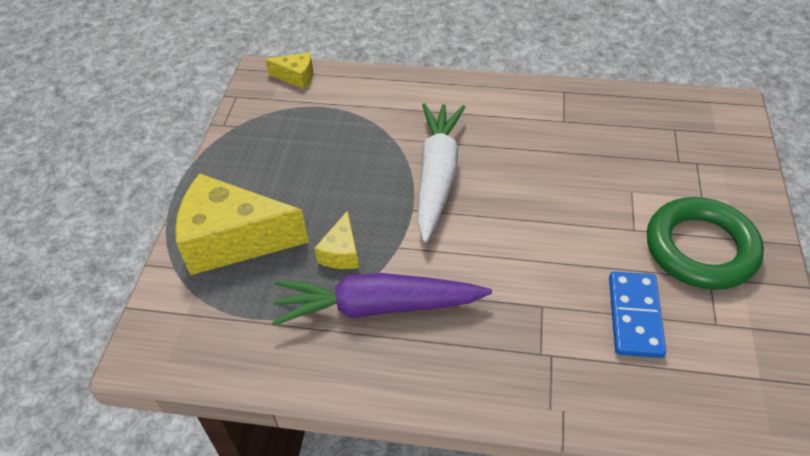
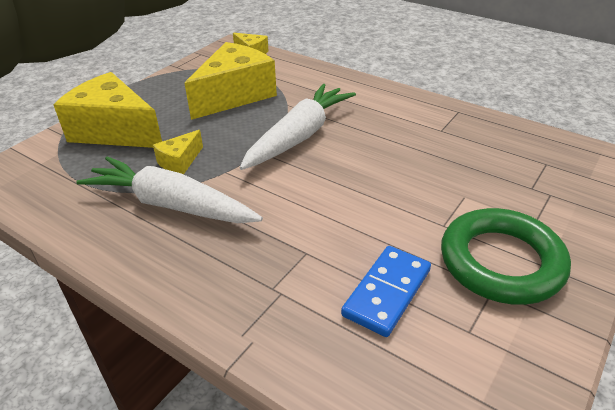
camera: 25 degrees right, 10 degrees down
purple carrot [272,273,492,326] -> white carrot [77,157,263,223]
none -> yellow cheese [184,42,277,120]

